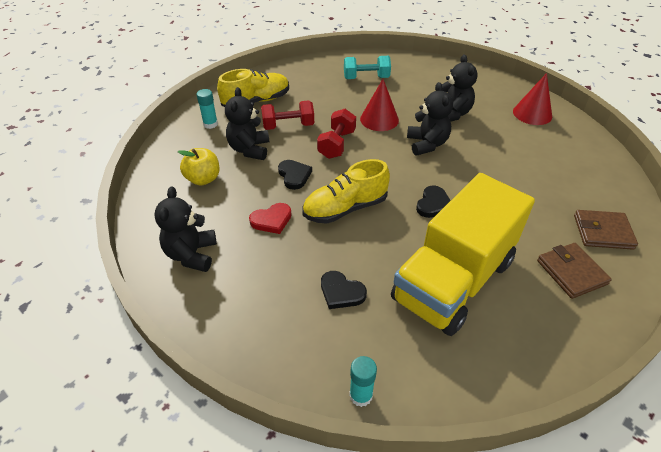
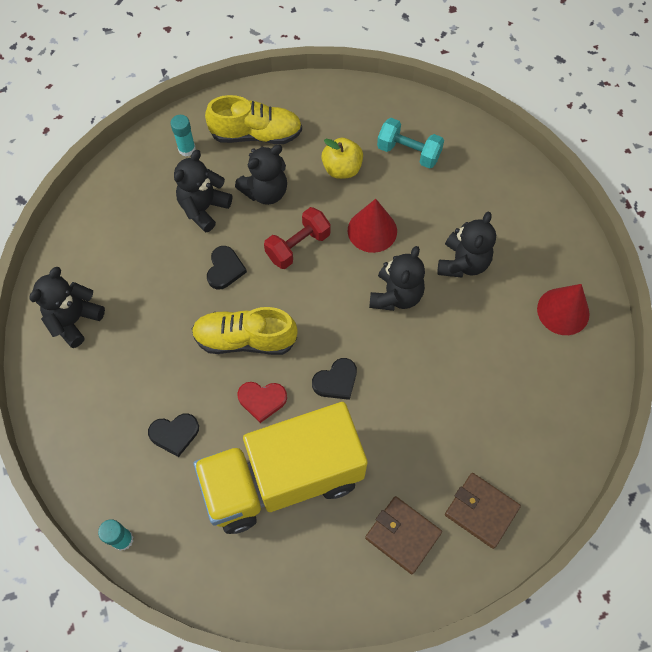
camera: 30 degrees right, 20 degrees up
yellow apple [178,148,220,185] -> yellow apple moved to [321,138,363,179]
red heart [249,203,292,234] -> red heart moved to [237,382,287,423]
red dumbbell [261,100,314,130] -> black teddy bear [235,144,287,205]
black heart [321,271,367,309] -> black heart turned 75 degrees counterclockwise [148,414,199,457]
brown wallet [537,243,612,299] -> brown wallet turned 60 degrees counterclockwise [365,496,442,574]

